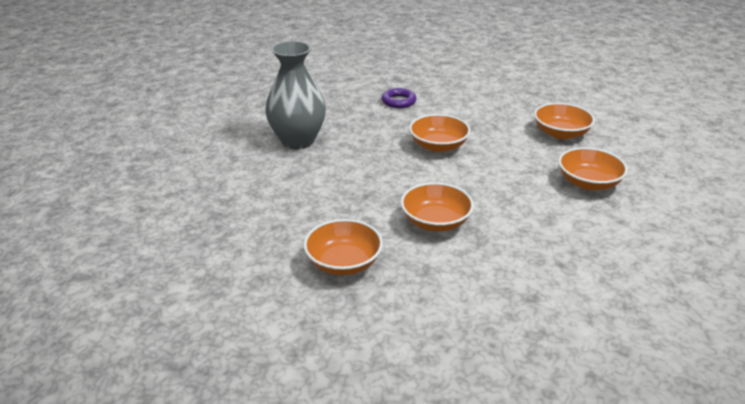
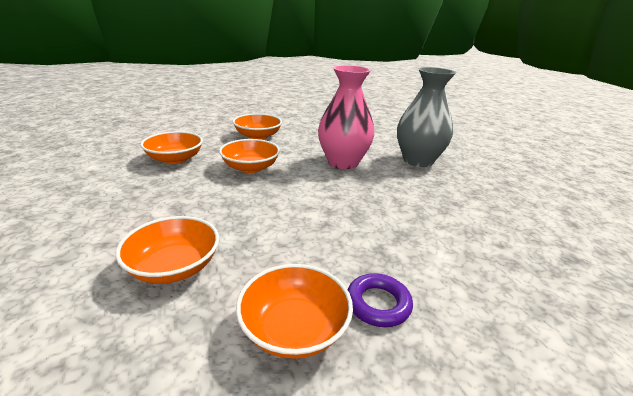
camera: 120 degrees right, 5 degrees down
purple ring [382,88,417,108] -> purple ring moved to [347,273,413,327]
orange bowl [409,114,471,152] -> orange bowl moved to [140,131,203,164]
none -> pink vase [318,65,375,169]

